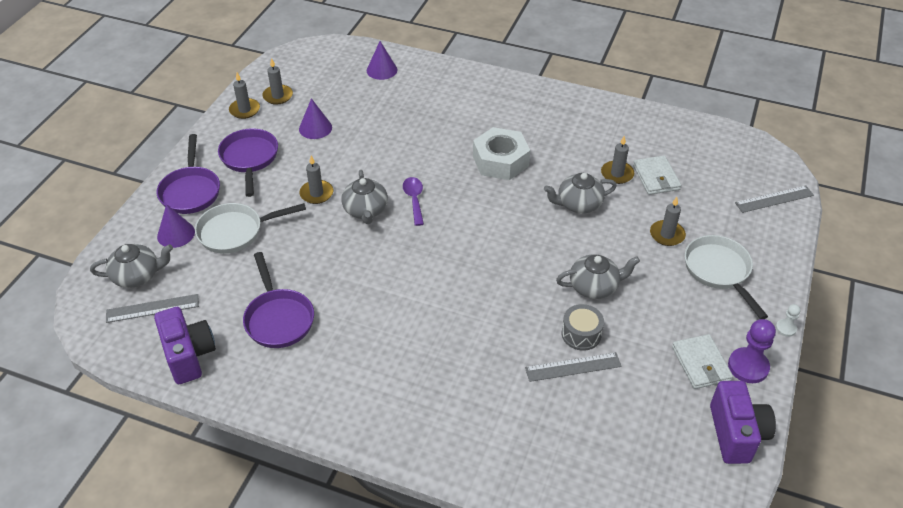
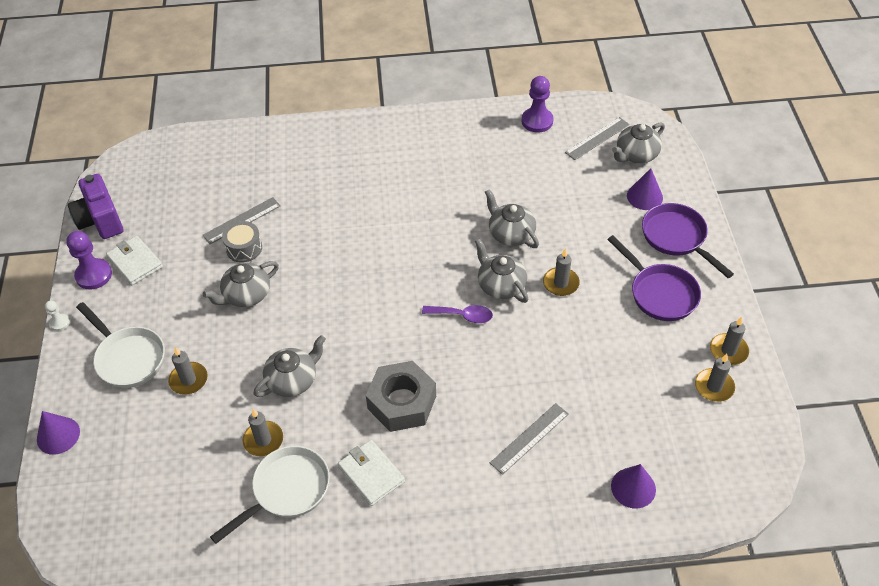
camera: 155 degrees right, 5 degrees up
purple camera [154,307,216,384] -> purple pawn [522,76,554,133]
white pan [195,203,306,254] -> white pan moved to [210,446,330,544]
purple pan [243,252,314,348] -> none
purple cone [299,98,332,139] -> purple cone moved to [37,411,80,455]
purple spoon [403,177,424,226] -> purple spoon turned 45 degrees counterclockwise [422,305,493,323]
white nut [473,127,530,180] -> grey nut [366,361,436,432]
white wallet [633,156,681,195] -> white wallet moved to [338,440,405,506]
grey ruler [735,186,814,213] -> grey ruler moved to [490,403,569,475]
none -> grey teapot [485,189,539,248]

